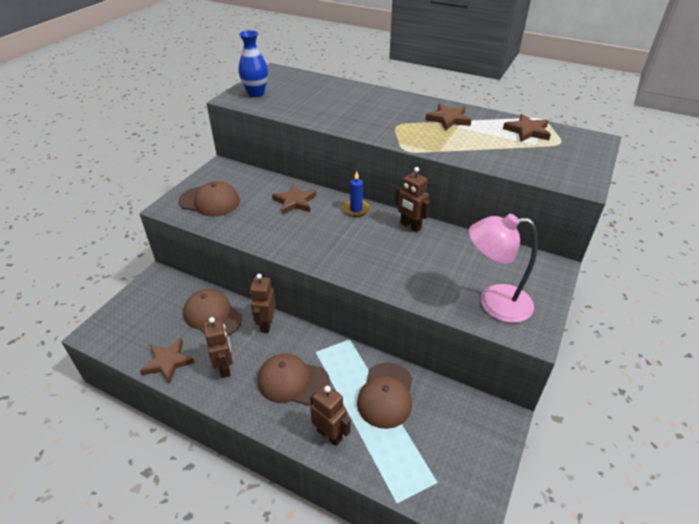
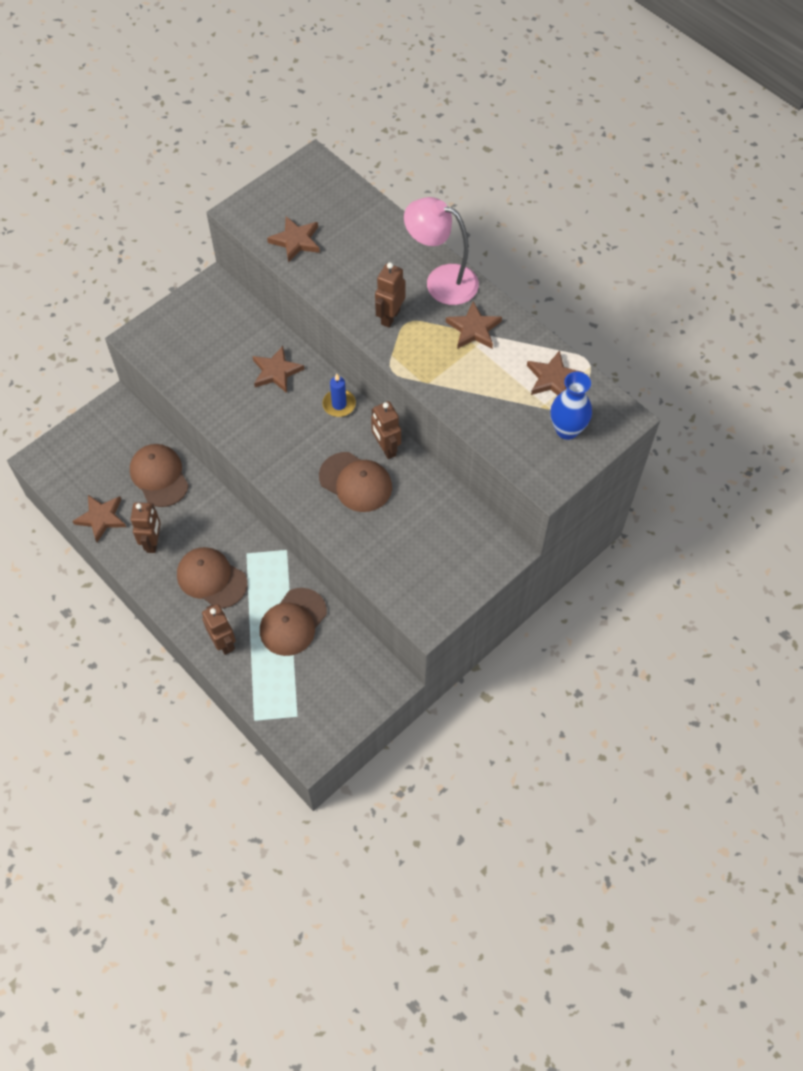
camera: 20 degrees right, 20 degrees up
brown cap [179,181,240,217] -> brown cap moved to [319,452,392,512]
blue vase [239,30,268,97] -> blue vase moved to [550,372,592,440]
brown robot [250,274,276,333] -> brown robot moved to [375,262,406,328]
pink lamp [469,214,537,323] -> pink lamp moved to [404,197,479,305]
none -> brown star [267,217,320,263]

